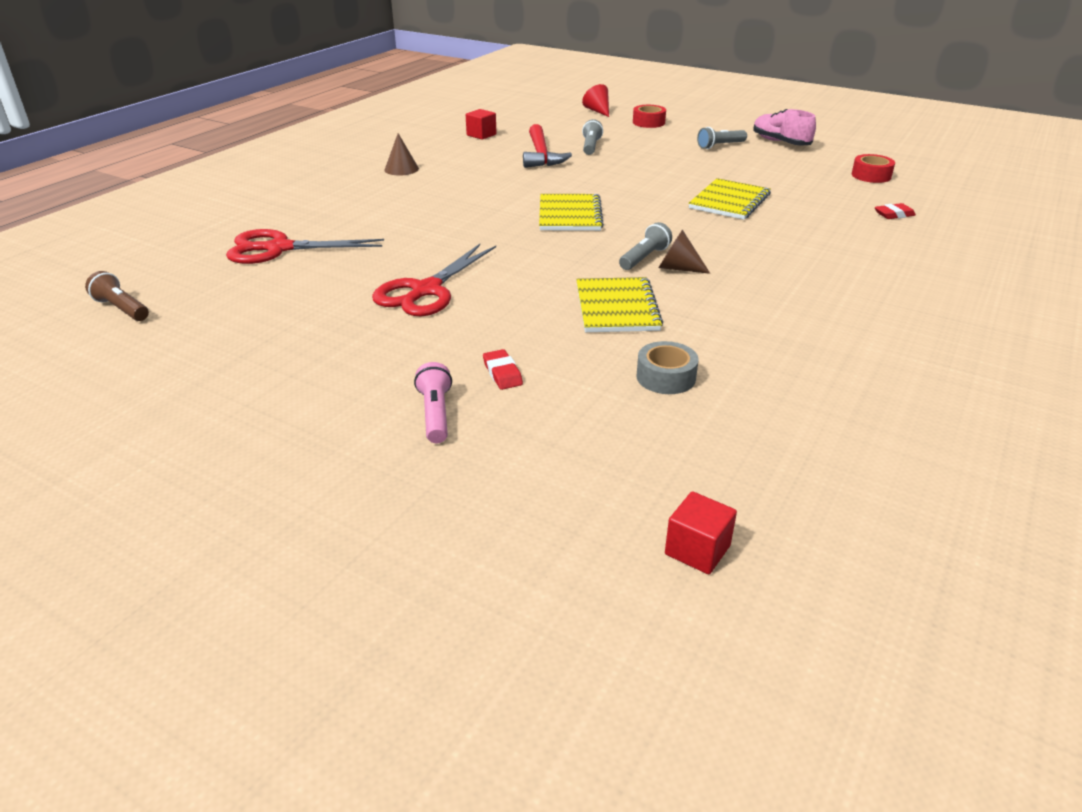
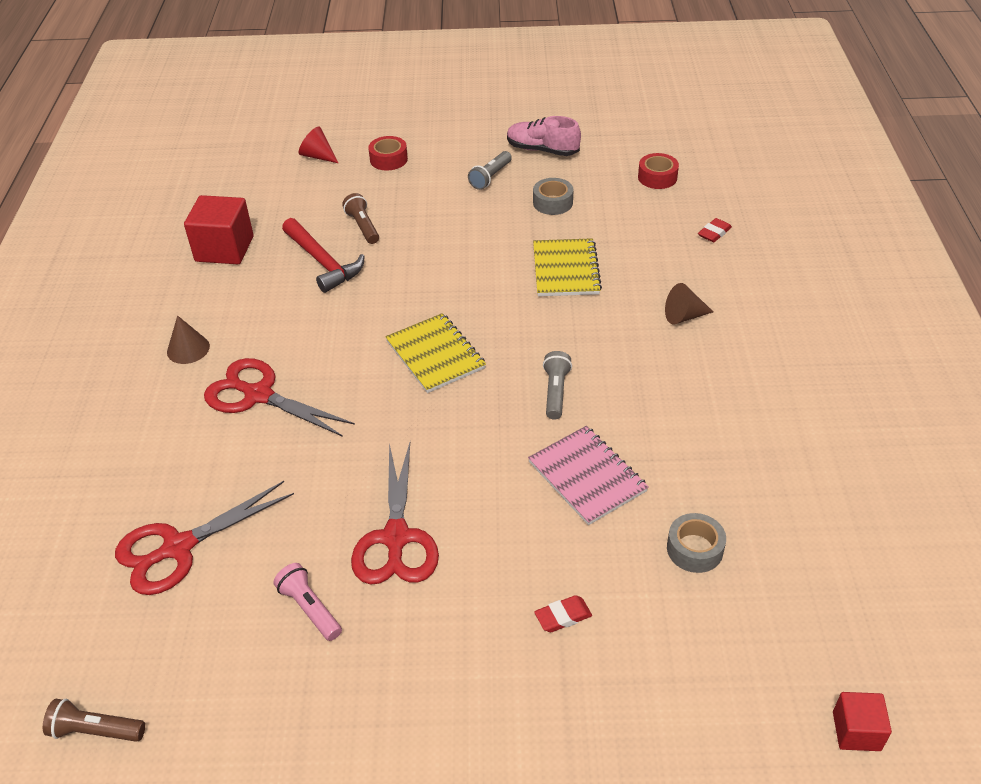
camera: 30 degrees left, 10 degrees up
pink flashlight [414,362,452,443] -> pink flashlight moved to [273,563,342,641]
red cube [466,109,496,140] -> red cube [184,195,254,264], size x1.78
red eraser [483,349,523,390] -> red eraser turned 60 degrees counterclockwise [534,595,592,632]
yellow notebook [576,277,663,332] -> pink notebook [528,426,649,525]
grey flashlight [582,119,603,155] -> brown flashlight [342,193,379,244]
brown cone [658,230,710,274] -> brown cone moved to [665,283,713,325]
none -> red scissors [204,358,355,437]
none -> grey tape [533,178,573,215]

